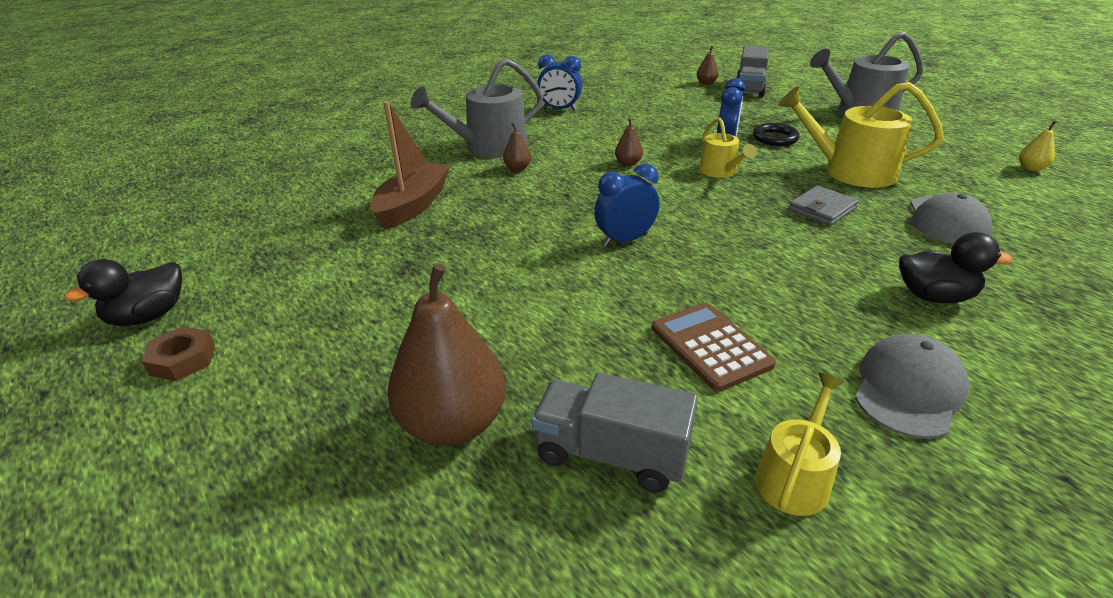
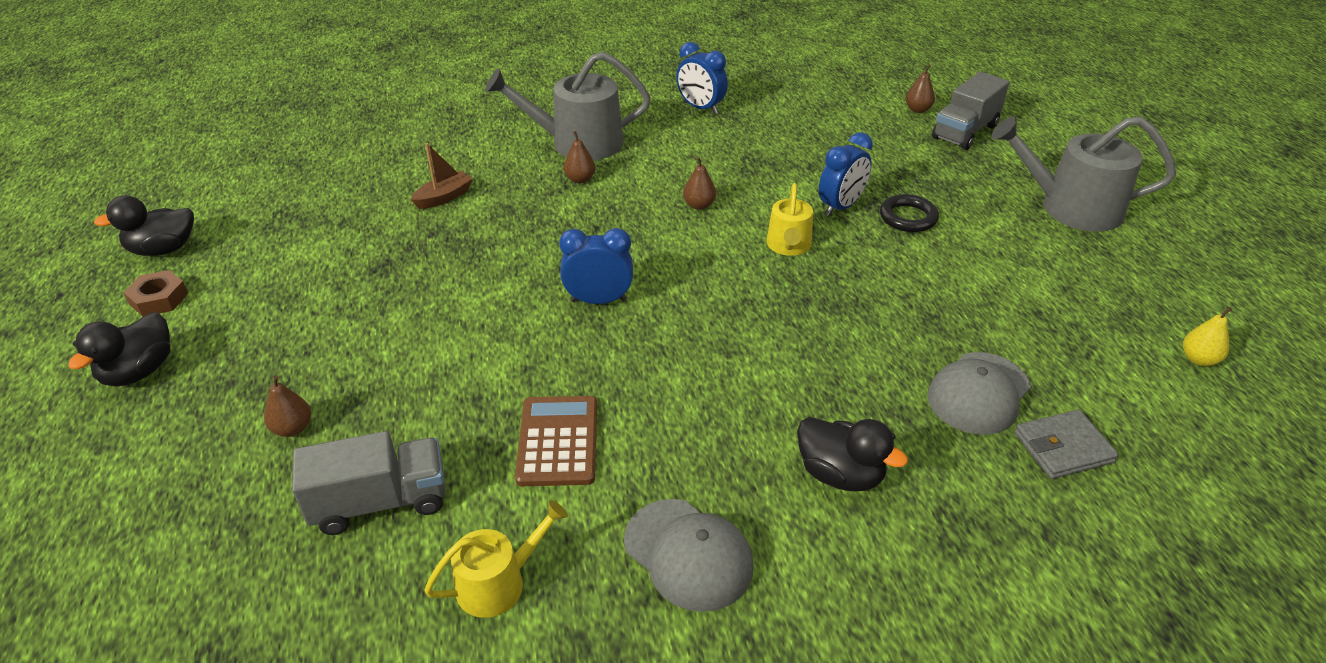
camera: 25 degrees right, 5 degrees up
brown boat [370,101,450,230] -> brown boat [411,143,473,209], size x0.56
brown pear [387,263,506,446] -> brown pear [264,375,311,437], size x0.44
grey truck [532,372,698,493] -> grey truck turned 120 degrees clockwise [292,431,446,535]
yellow watering can [778,82,944,188] -> none
grey wallet [789,185,859,226] -> grey wallet moved to [1014,410,1119,479]
grey cap [855,334,969,439] -> grey cap turned 75 degrees clockwise [624,499,754,612]
none -> black duck [68,312,170,386]

